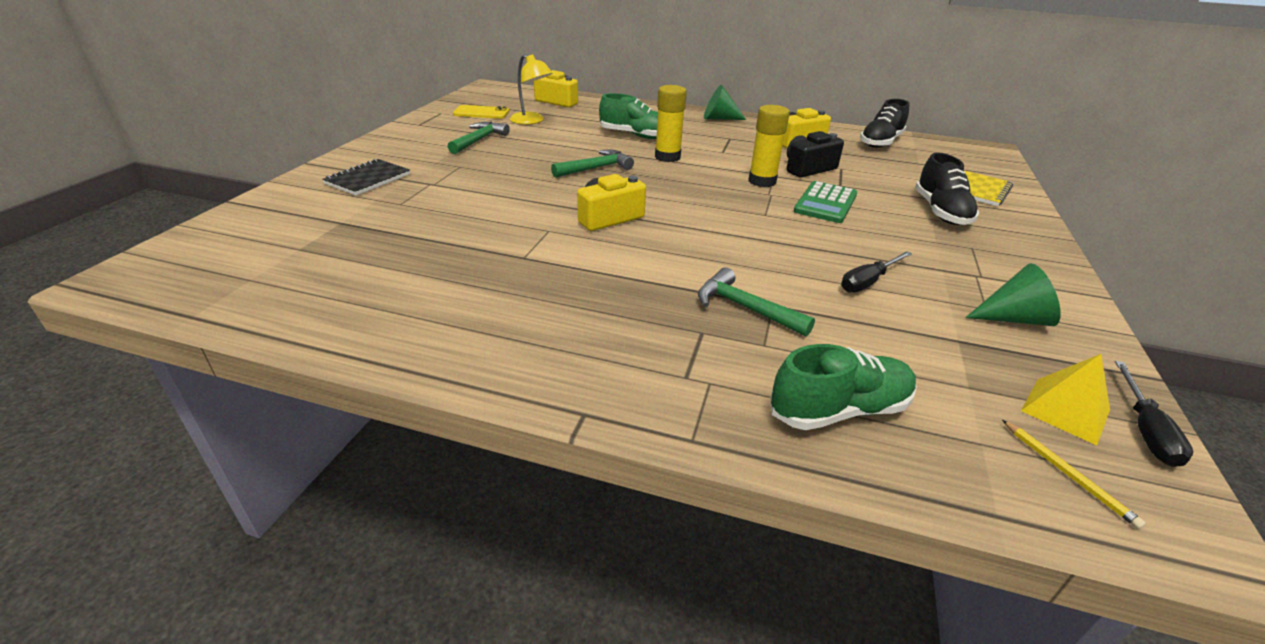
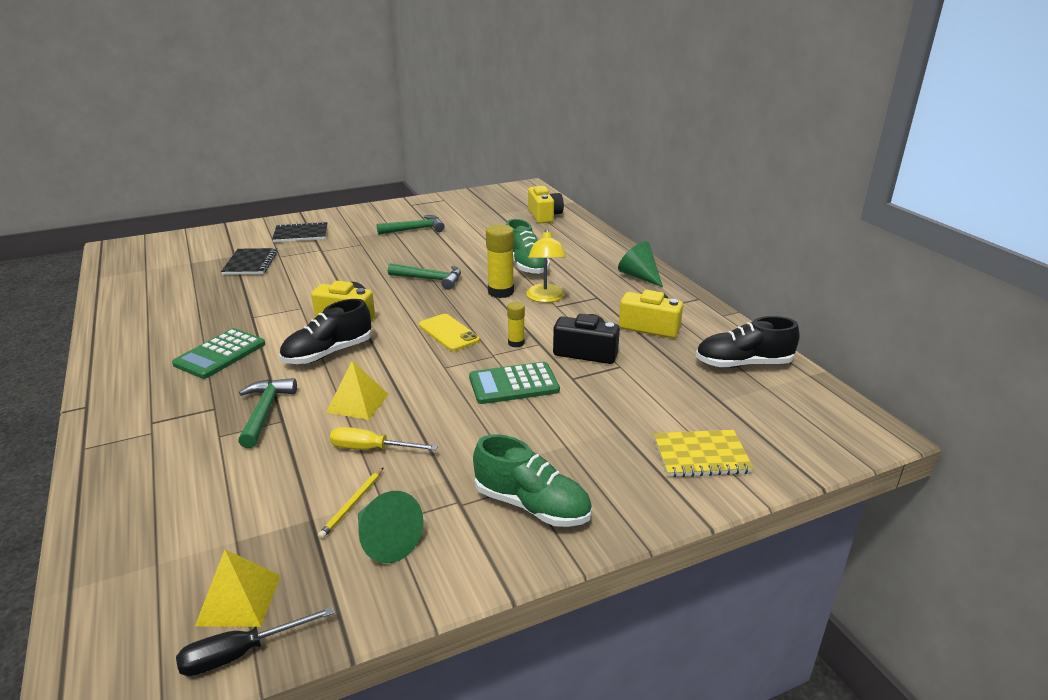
camera: 50 degrees right, 5 degrees down
yellow phone [453,105,509,119] -> yellow phone moved to [419,314,480,351]
yellow lamp [510,54,553,125] -> yellow lamp moved to [526,229,566,303]
yellow glue stick [749,105,790,187] -> yellow glue stick [507,302,525,347], size x0.56
green shoe [770,344,917,430] -> green shoe moved to [473,434,592,527]
black screwdriver [841,251,912,293] -> yellow screwdriver [330,427,438,450]
black shoe [915,153,979,225] -> black shoe moved to [279,299,371,364]
yellow pencil [1002,420,1146,529] -> yellow pencil moved to [318,468,383,539]
none -> green calculator [172,328,265,379]
none -> black notebook [221,248,278,275]
none -> yellow pyramid [326,361,389,420]

